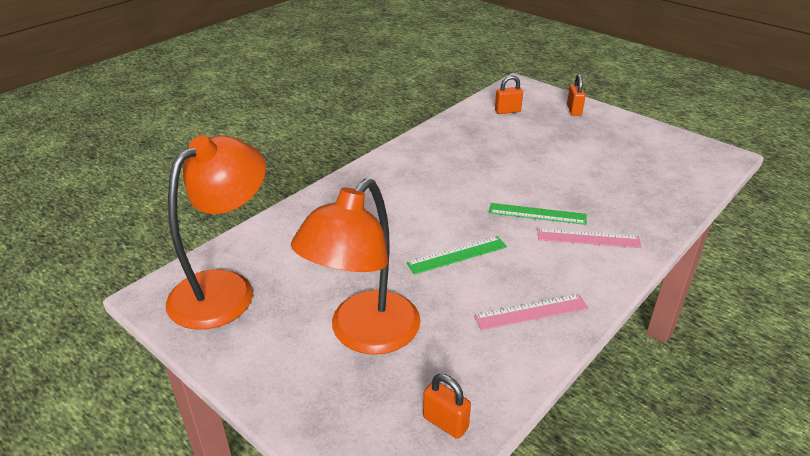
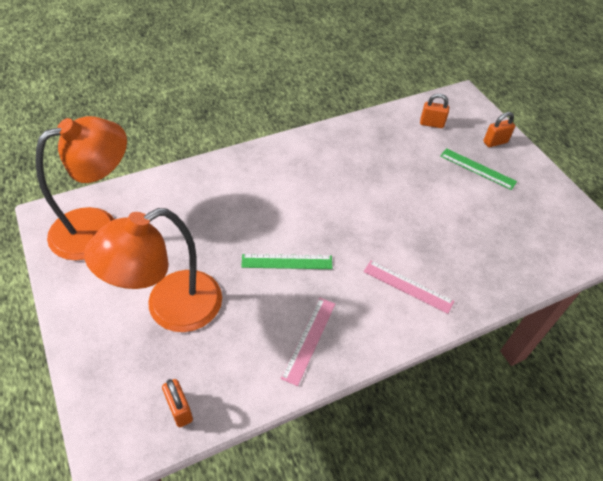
camera: 20 degrees right, 15 degrees up
pink ruler [474,294,588,330] -> pink ruler turned 75 degrees counterclockwise [281,298,335,386]
green ruler [489,203,587,225] -> green ruler moved to [440,148,517,190]
orange padlock [567,74,586,116] -> orange padlock turned 45 degrees clockwise [483,112,515,147]

